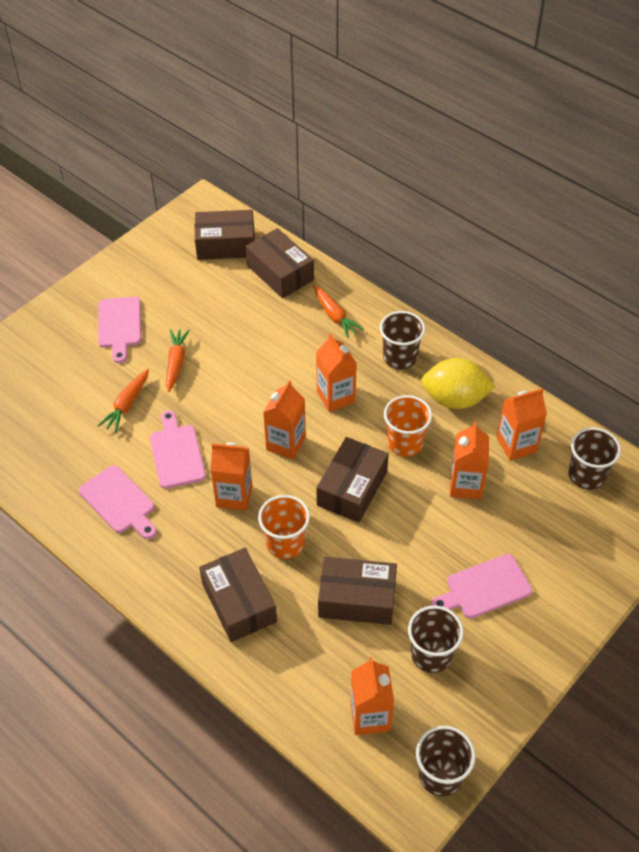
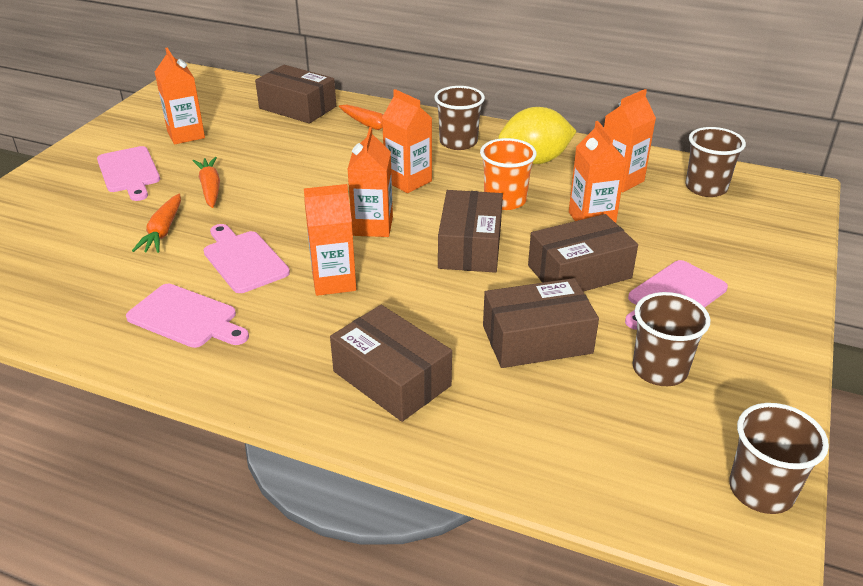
camera: 20 degrees left, 15 degrees down
brown box [195,210,255,260] -> brown box moved to [528,214,638,292]
orange cup [258,495,310,559] -> none
orange carton [350,657,394,735] -> orange carton moved to [155,47,205,144]

